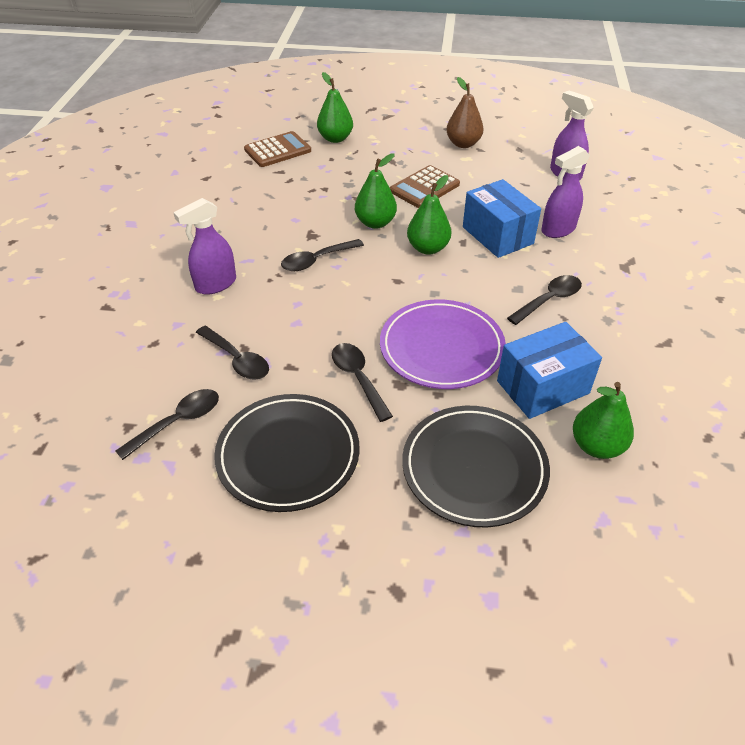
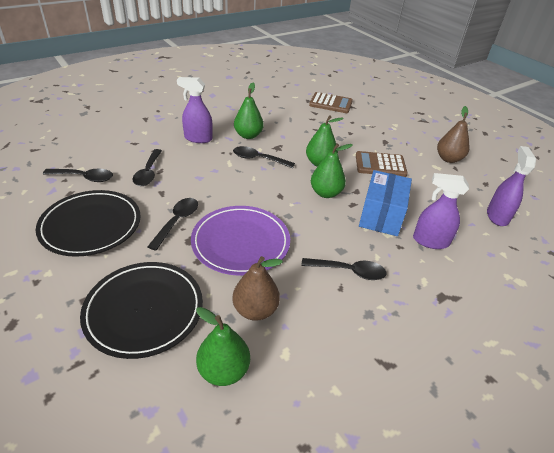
camera: 45 degrees right, 5 degrees down
green pear [317,72,353,143] -> green pear moved to [234,83,263,139]
blue box [497,322,602,419] -> brown pear [233,256,283,321]

